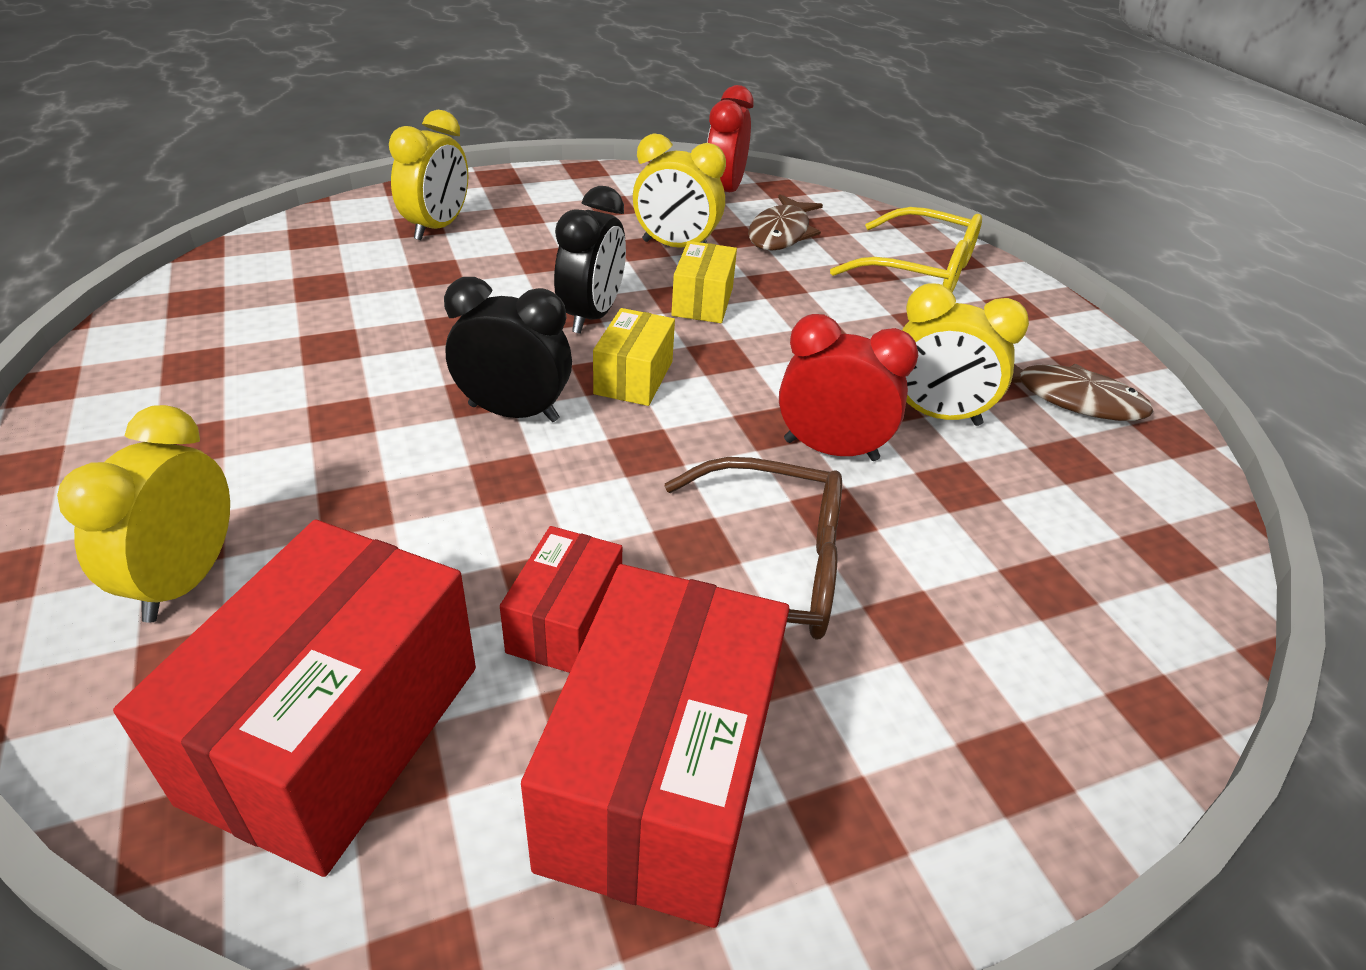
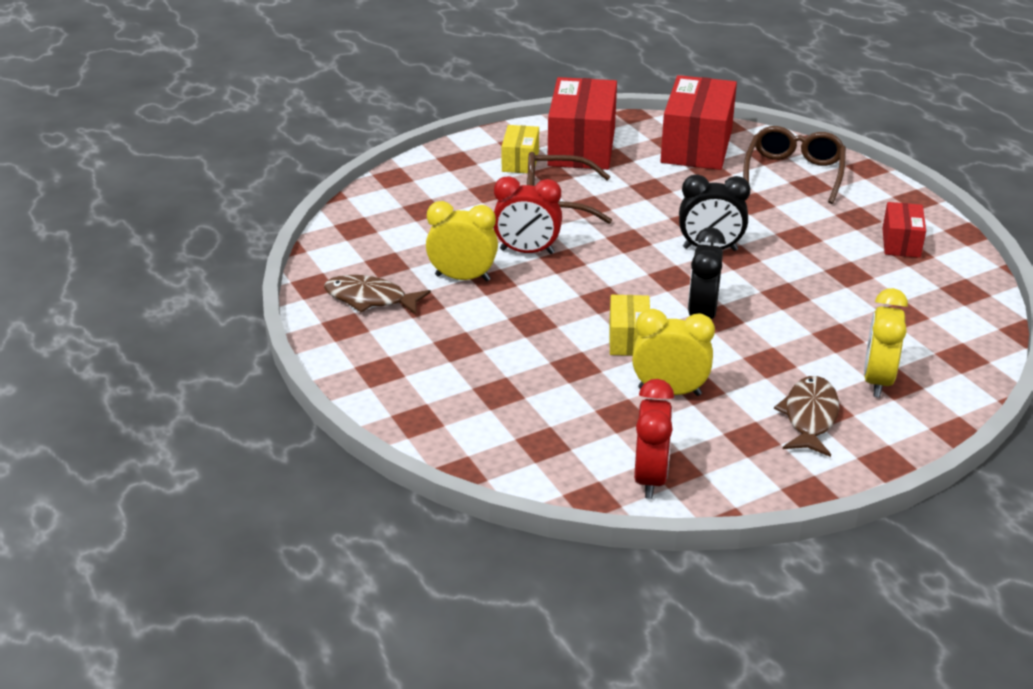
camera: 175 degrees right, 5 degrees down
yellow clock [57,405,230,623] -> brown glasses [743,126,846,204]
red box [500,526,622,673] -> red box moved to [882,202,926,258]
yellow box [593,308,675,406] -> yellow box moved to [502,125,539,173]
brown fish [748,194,823,251] -> brown fish moved to [774,376,839,457]
yellow glasses [830,207,982,292] -> none

